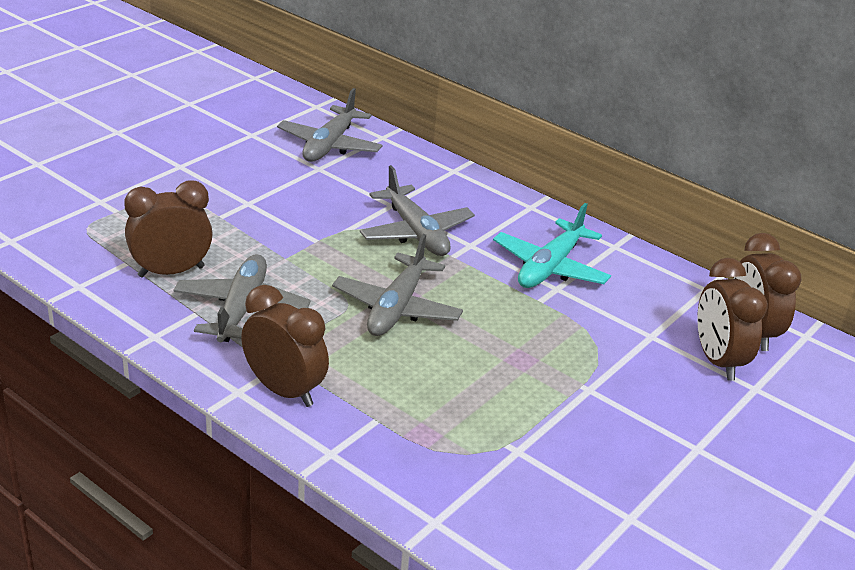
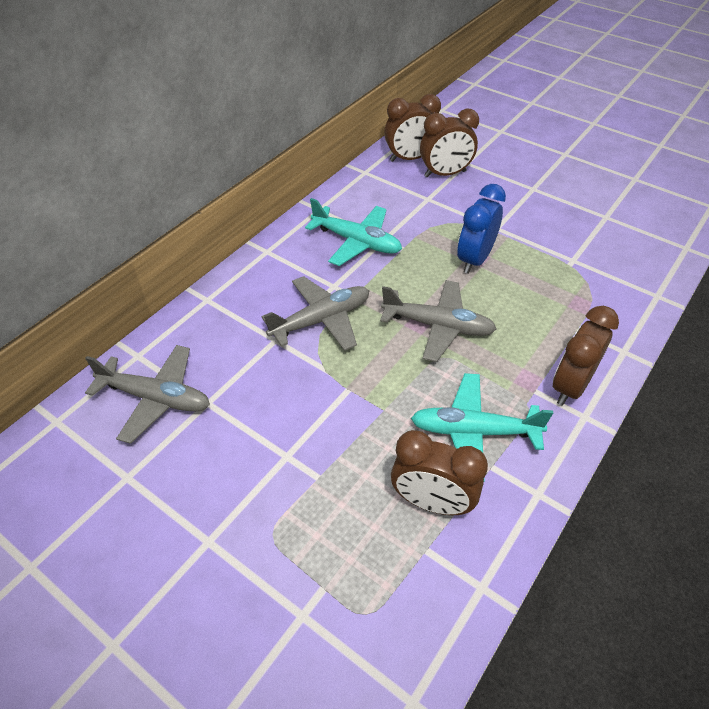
camera: 90 degrees left, 15 degrees up
brown clock [124,180,213,278] -> brown clock turned 45 degrees counterclockwise [391,430,488,515]
grey plane [173,254,311,342] -> turquoise plane [411,373,553,481]
none -> blue clock [457,184,506,274]

